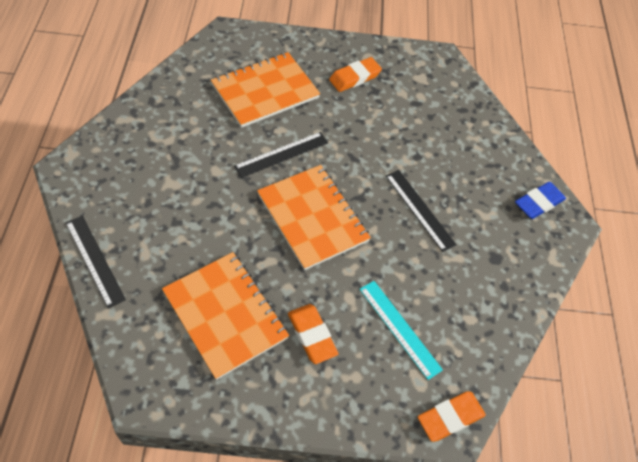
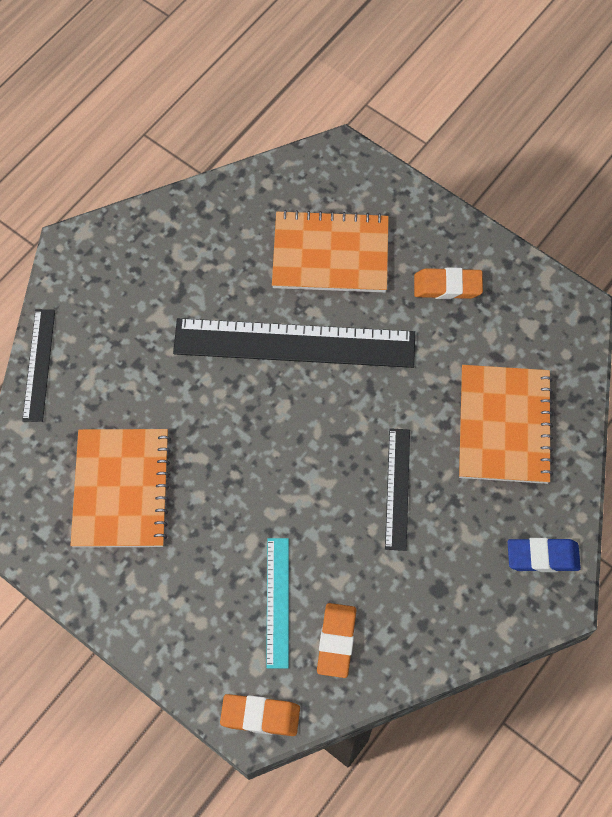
camera: 40 degrees right, 10 degrees up
black ruler [234,132,328,178] -> black ruler [173,318,415,368], size x1.97
orange notebook [257,165,371,270] -> orange notebook moved to [459,365,553,484]
orange eraser [288,304,338,364] -> orange eraser moved to [317,603,357,678]

